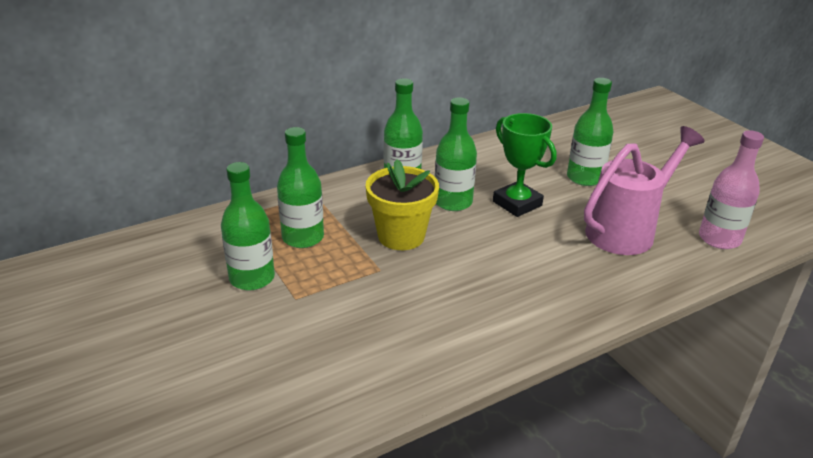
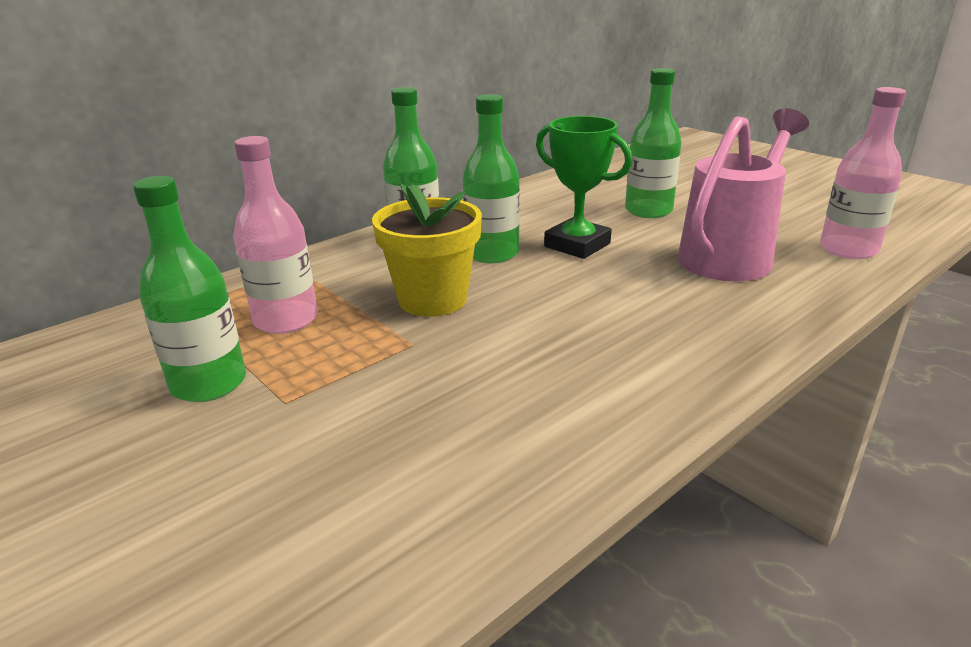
camera: 10 degrees left, 5 degrees down
green bottle [277,127,324,248] -> pink bottle [234,136,318,334]

